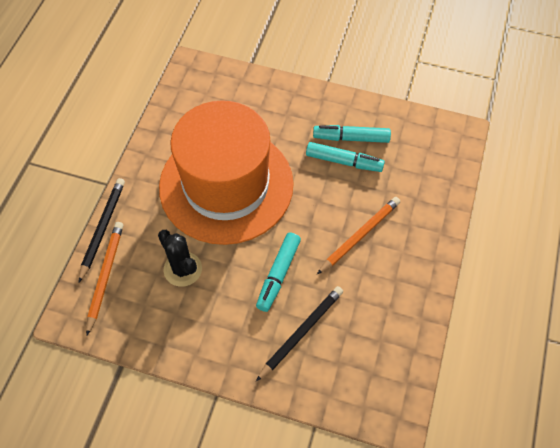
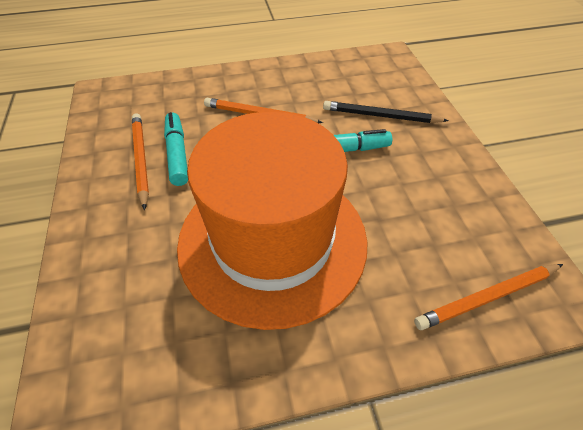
camera: 120 degrees left, 10 degrees down
black pencil [79,178,125,282] -> none
black cactus [158,230,202,287] -> none
turquoise marker [313,125,391,143] -> orange pencil [132,113,149,210]

